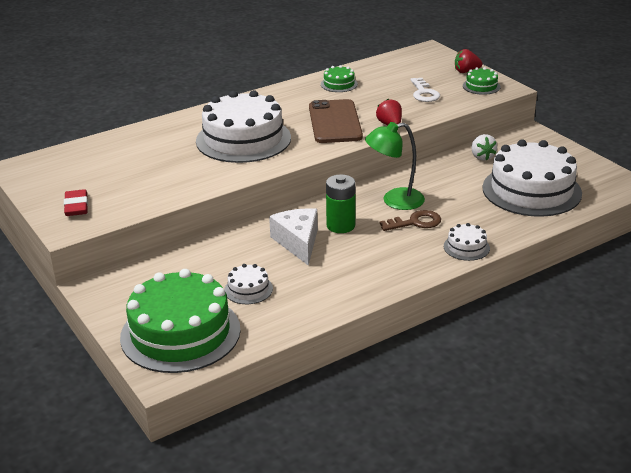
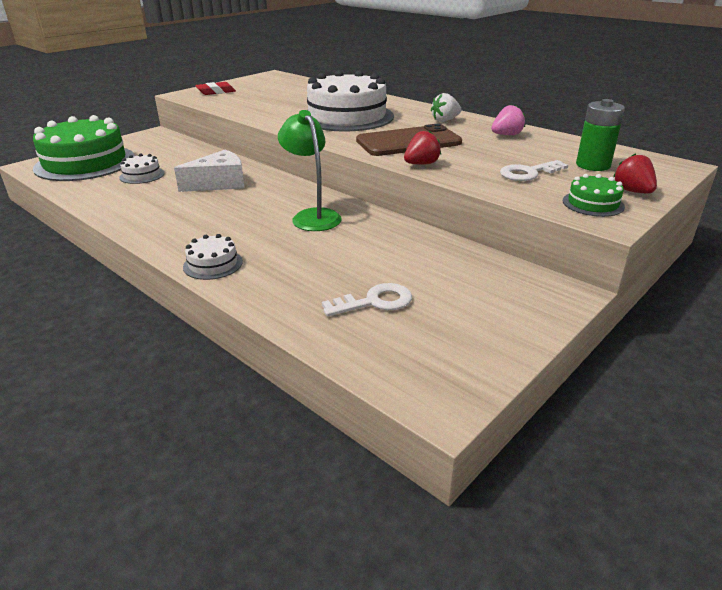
camera: 75 degrees right, 0 degrees up
green cake [321,65,358,92] -> pink strawberry [491,105,525,135]
green battery [326,174,356,233] -> green battery moved to [576,99,625,171]
brown key [380,210,441,231] -> none
white strawberry [471,134,497,160] -> white strawberry moved to [431,93,462,122]
white cake [483,140,582,217] -> white key [322,283,412,317]

